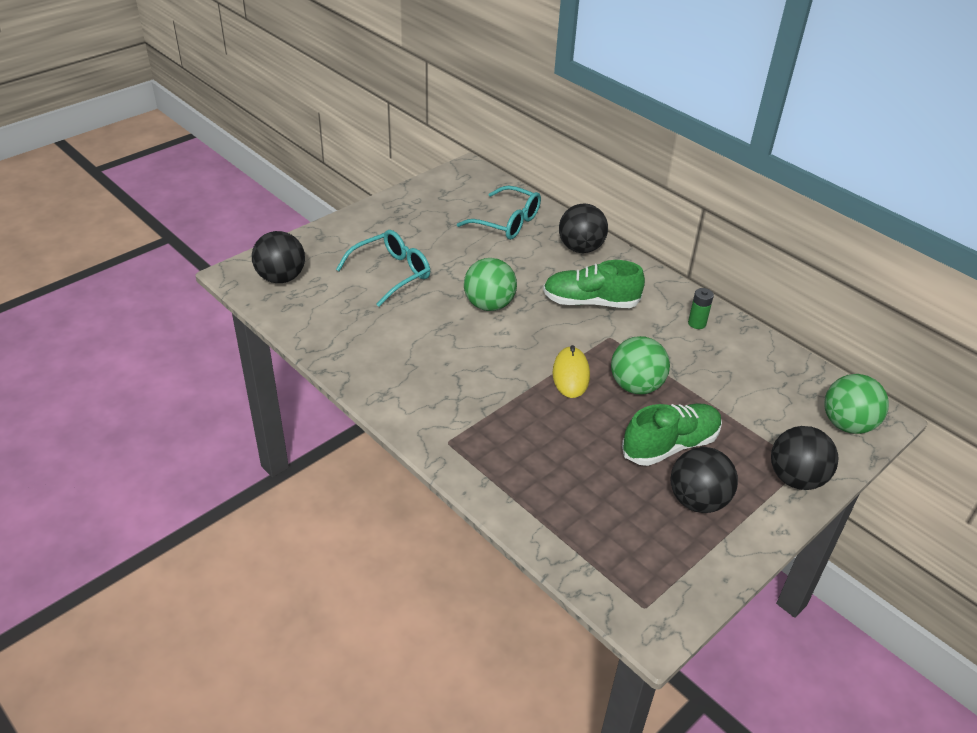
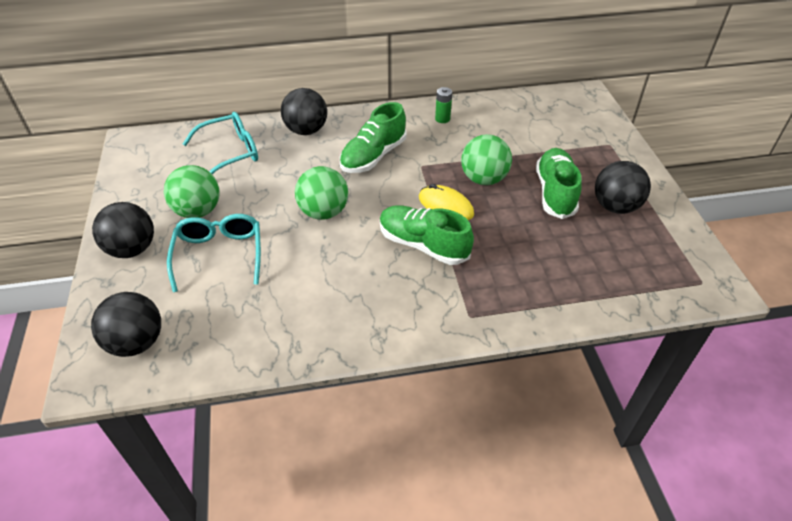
camera: 55 degrees left, 5 degrees up
black ball [771,426,838,490] -> black ball moved to [92,202,154,258]
green ball [824,374,889,434] -> green ball moved to [164,165,220,218]
none -> green shoe [380,205,474,265]

